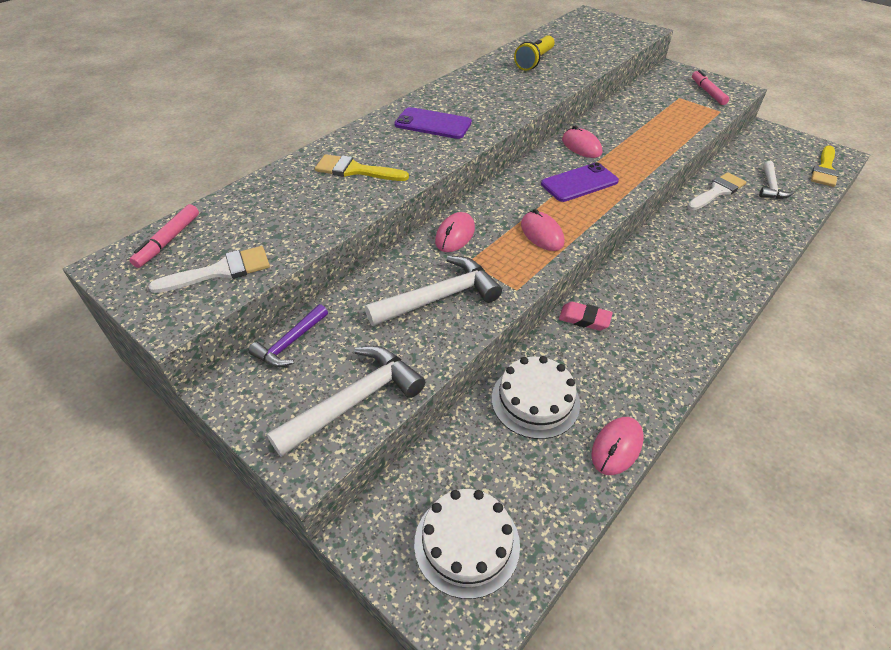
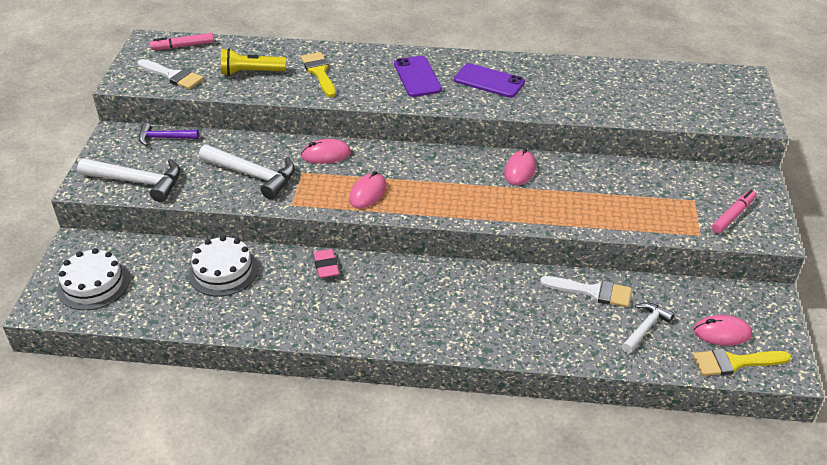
camera: 55 degrees right, 5 degrees down
yellow flashlight [514,35,555,70] -> yellow flashlight moved to [221,48,286,76]
purple phone [541,162,619,202] -> purple phone moved to [454,63,525,98]
pink mouse [591,417,643,475] -> pink mouse moved to [693,315,752,346]
white hammer [759,161,794,199] -> white hammer turned 150 degrees clockwise [622,302,674,353]

